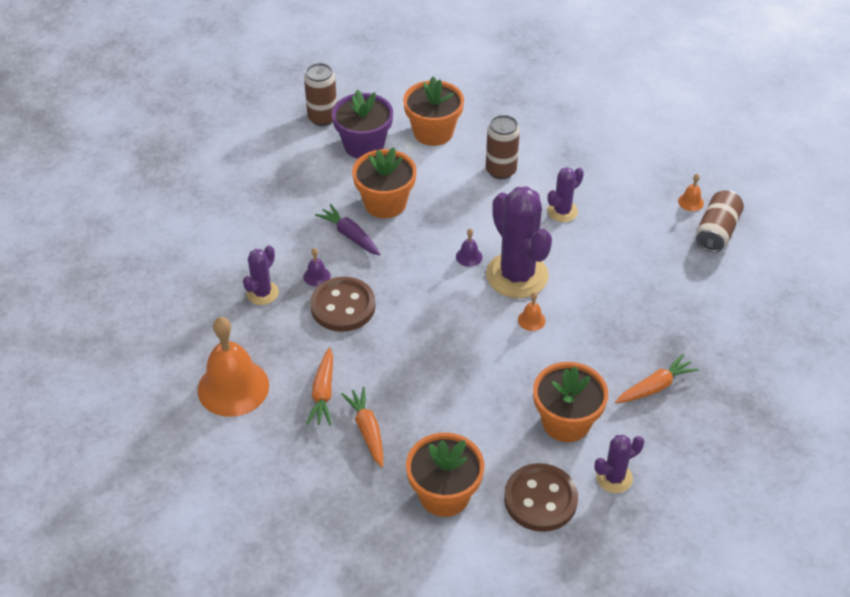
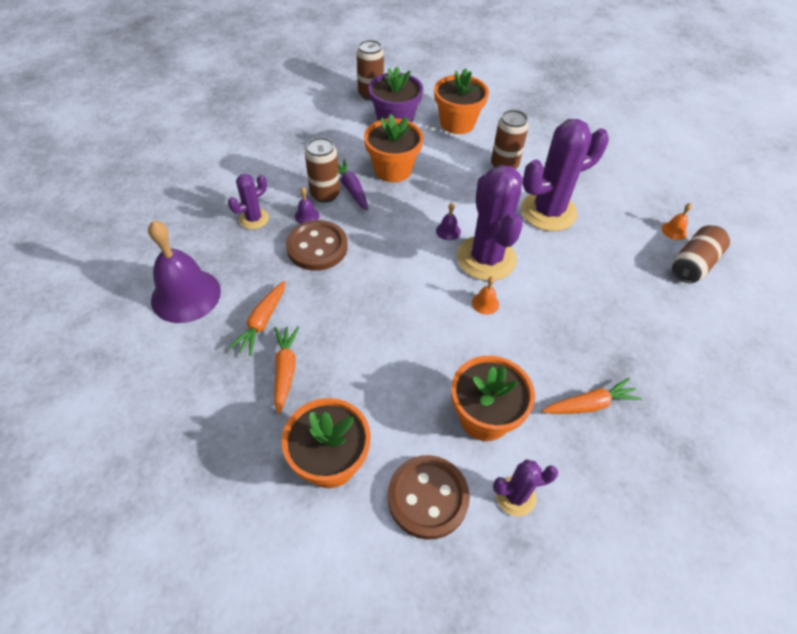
camera: 15 degrees right, 5 degrees up
orange bell [198,317,269,417] -> purple bell [148,220,221,323]
purple cactus [547,167,584,222] -> purple cactus [521,119,609,231], size x1.95
none -> brown can [305,137,340,203]

